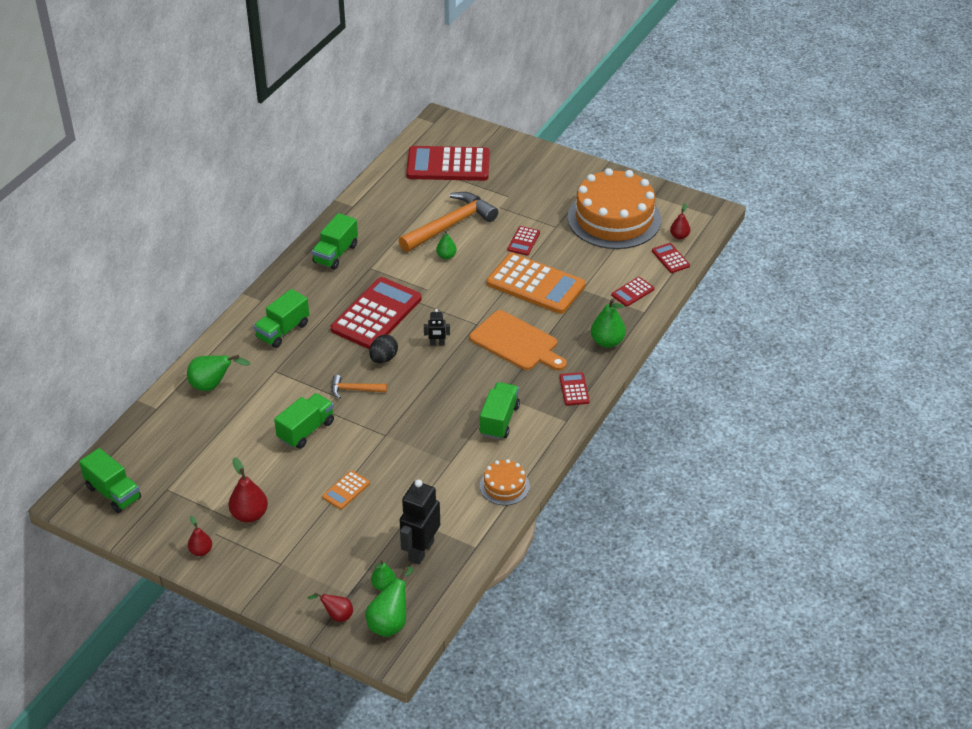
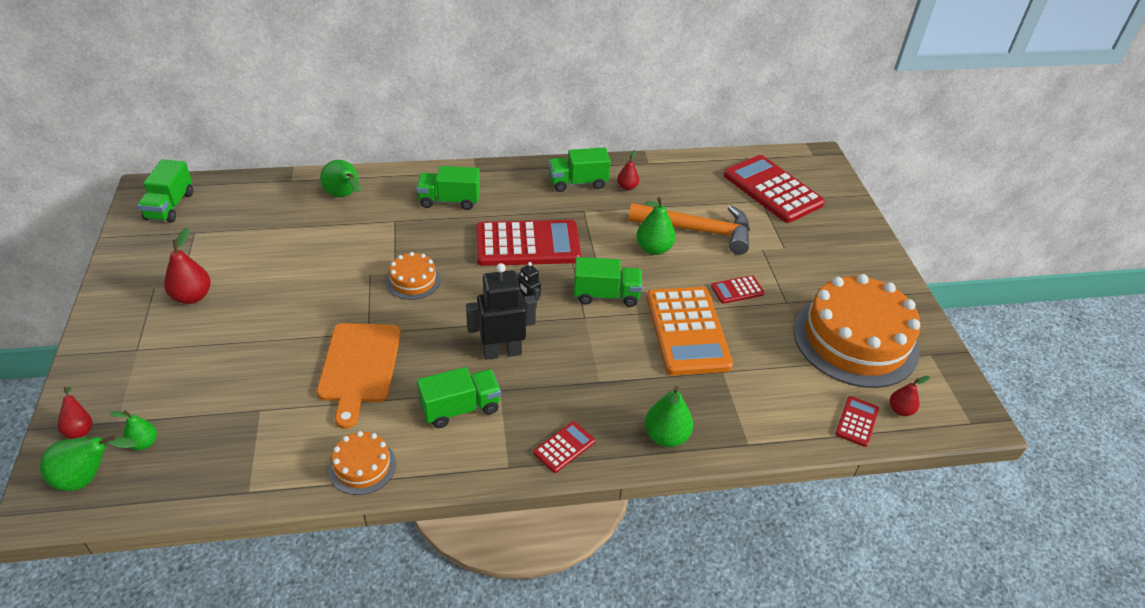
camera: 50 degrees right, 0 degrees up
red pear [188,516,212,556] -> red pear moved to [617,150,639,190]
green truck [274,393,334,449] -> green truck moved to [574,257,642,307]
orange calculator [322,470,370,510] -> none
orange hammer [331,375,387,399] -> orange cake [386,252,441,300]
black egg [369,335,398,363] -> none
black robot [400,479,440,565] -> black robot moved to [466,263,536,360]
green pear [436,230,457,259] -> green pear [636,197,676,255], size x1.62
orange cutting board [470,310,567,371] -> orange cutting board moved to [317,323,401,429]
red calculator [611,277,654,307] -> none

